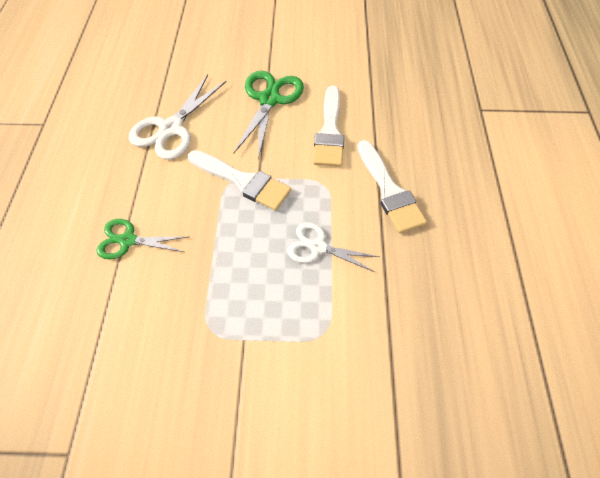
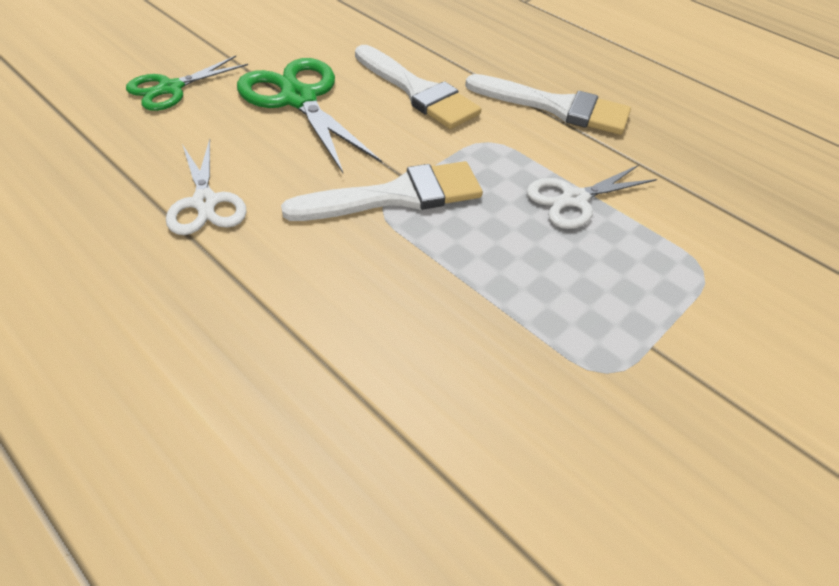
camera: 50 degrees left, 10 degrees down
green scissors [97,219,187,260] -> green scissors moved to [126,56,248,111]
white scissors [129,74,227,160] -> white scissors [166,139,247,235], size x0.63

